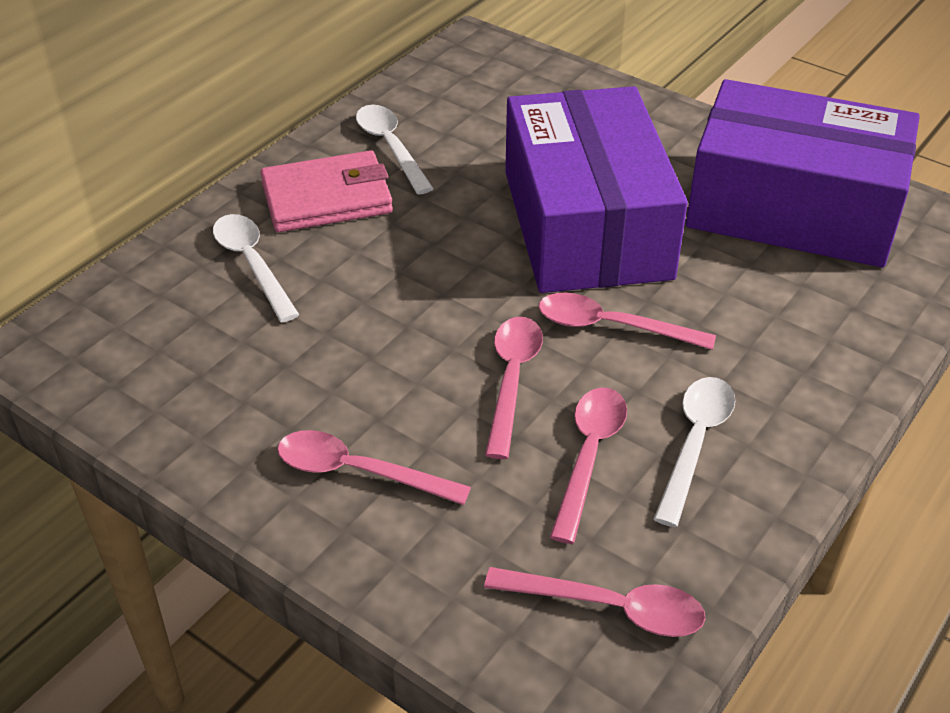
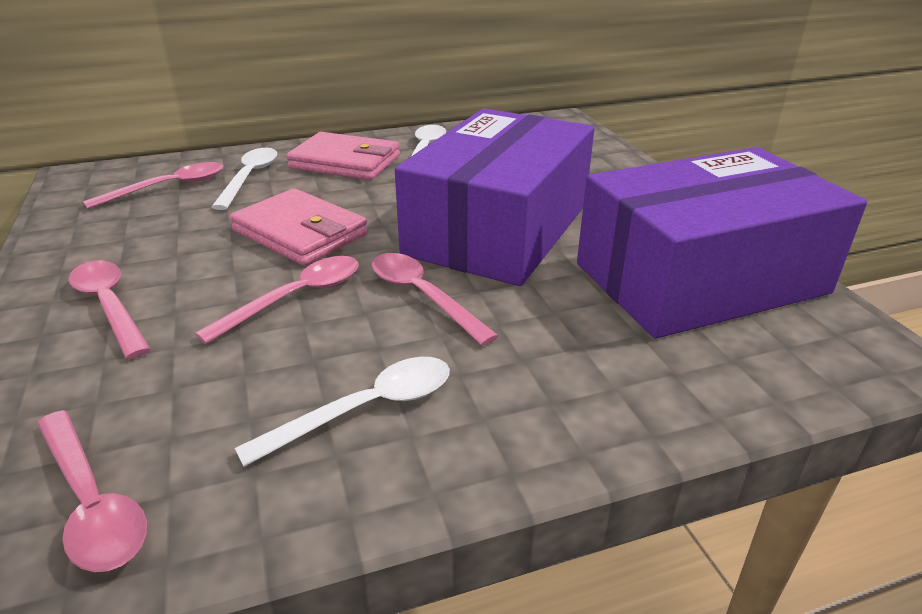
camera: 35 degrees right, 10 degrees down
pink spoon [550,388,627,544] -> pink spoon moved to [83,162,224,209]
purple box [686,79,920,267] -> purple box turned 75 degrees counterclockwise [577,147,867,338]
none -> pink wallet [230,188,368,266]

